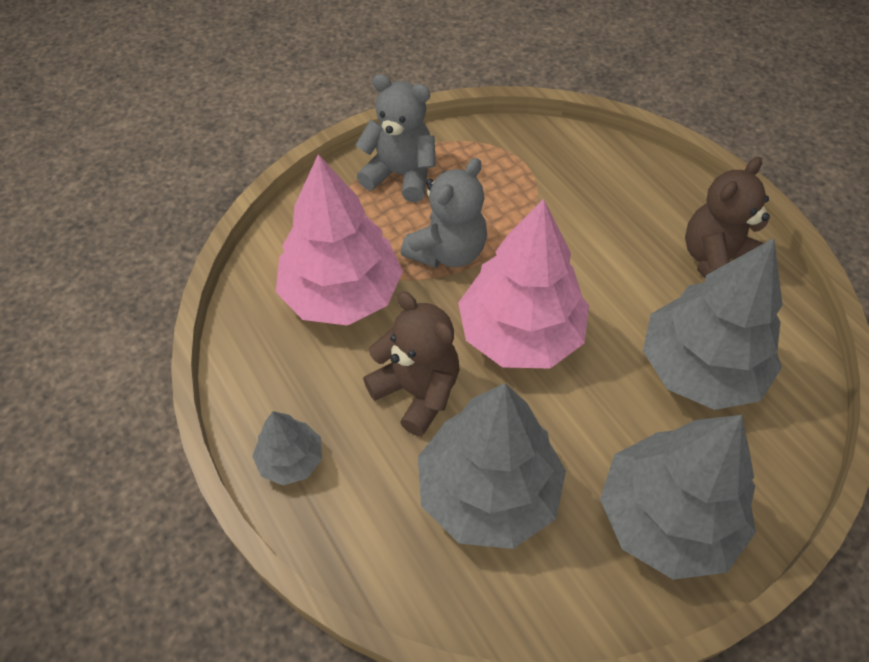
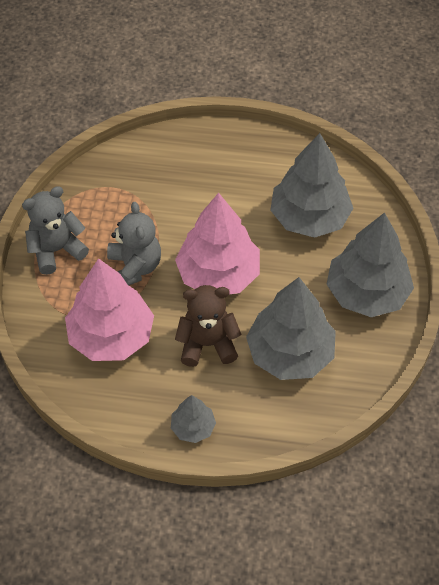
camera: 50 degrees left, 0 degrees up
brown teddy bear [685,157,770,278] -> none

